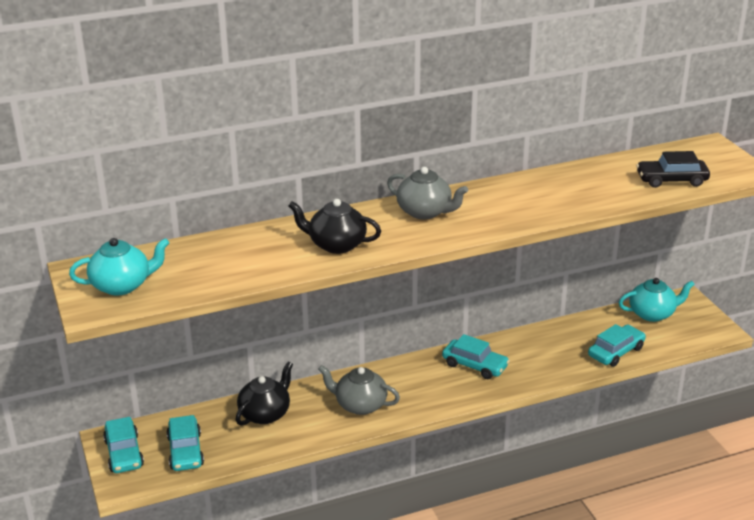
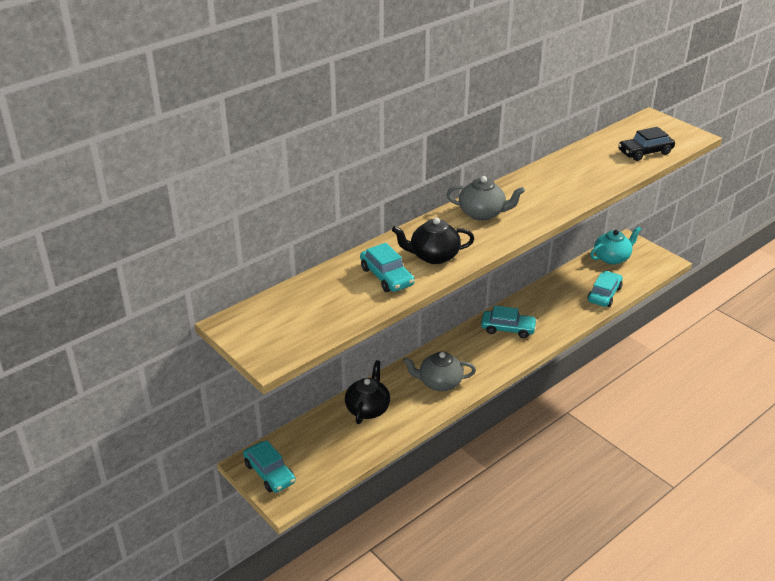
camera: 20 degrees left, 5 degrees up
turquoise teapot [69,238,169,295] -> none
turquoise car [166,415,204,471] -> turquoise car moved to [360,243,415,292]

